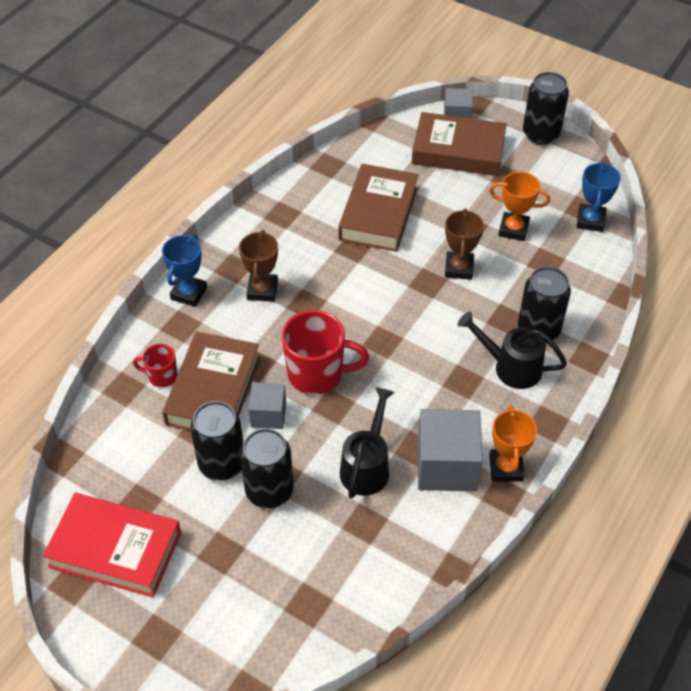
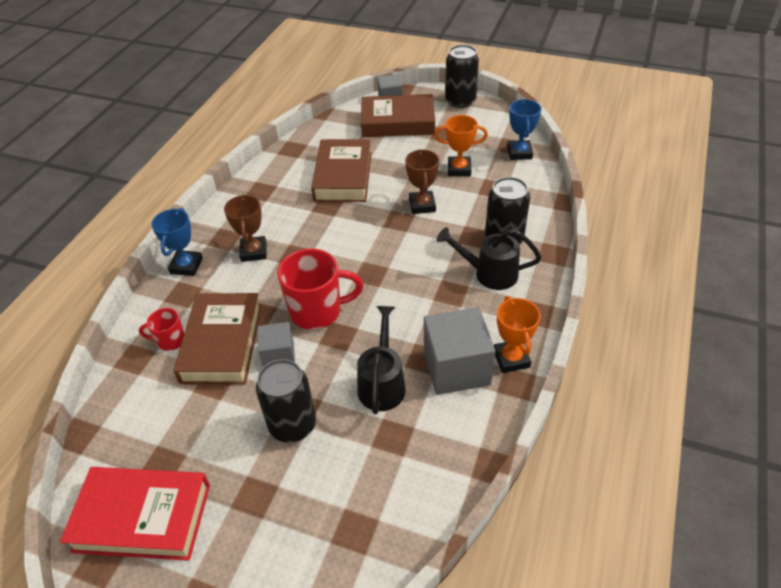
camera: 10 degrees left, 5 degrees down
black can [190,401,244,481] -> none

